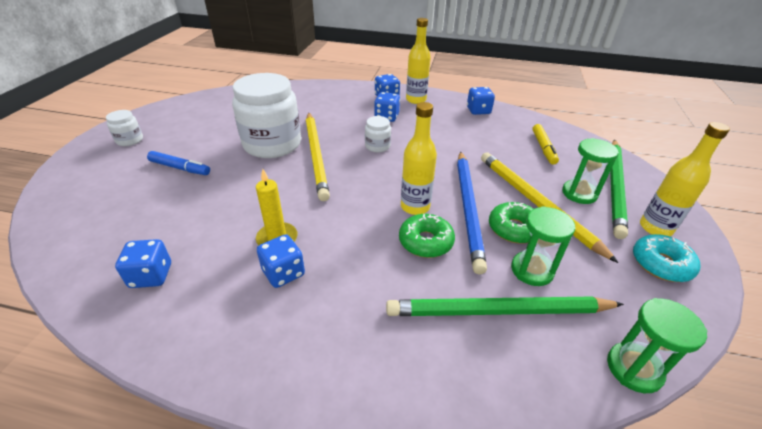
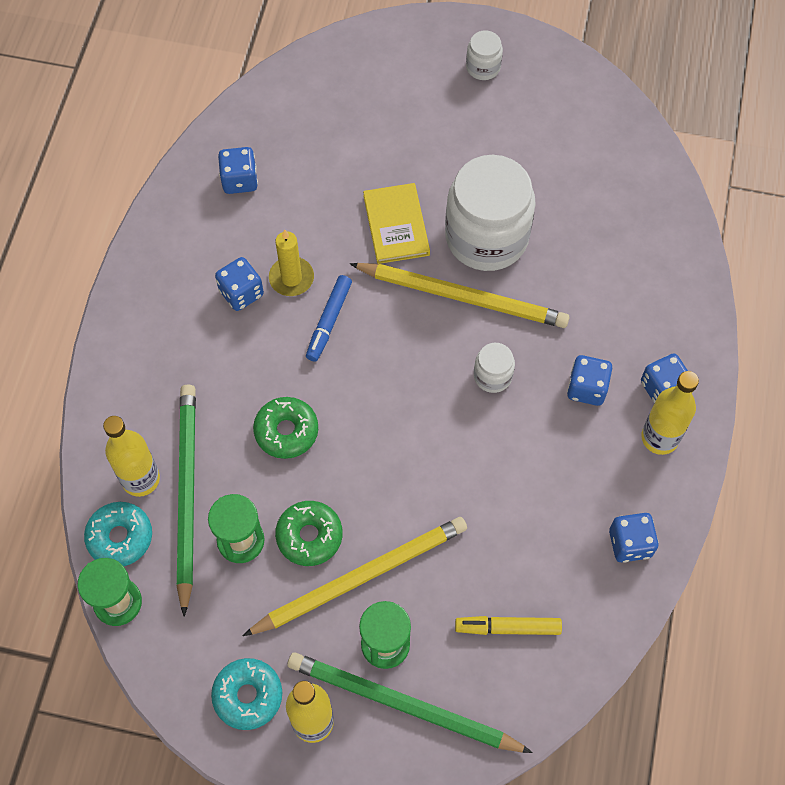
camera: 90 degrees right, 25 degrees up
blue marker [147,151,210,175] -> blue marker moved to [306,275,352,362]
yellow pencil [306,113,330,201] -> yellow pencil turned 150 degrees counterclockwise [350,263,570,328]
yellow bottle [401,102,437,215] -> yellow bottle moved to [103,416,160,497]
blue pencil [457,151,487,274] -> none
none -> turquoise donut [84,502,152,566]
none -> yellow book [363,183,430,264]

